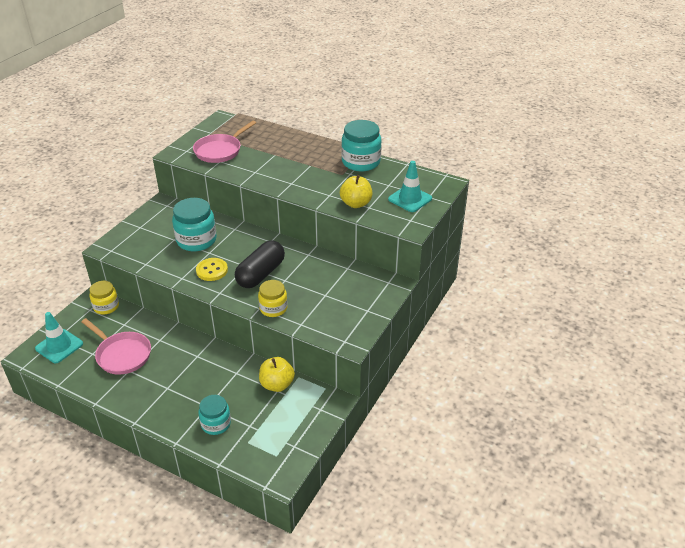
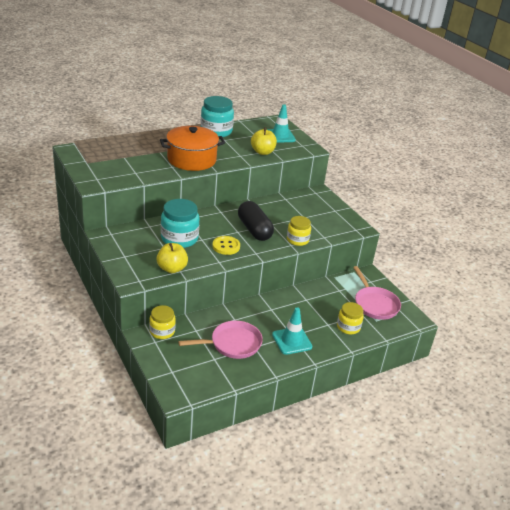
camera: 60 degrees left, 5 degrees down
turquoise traffic cone [35,312,83,363] -> turquoise traffic cone moved to [272,307,312,355]
pink pan [193,120,256,163] -> pink pan moved to [353,266,401,320]
turquoise jar [199,395,231,435] -> yellow jar [337,302,364,334]
yellow apple [259,357,295,392] -> yellow apple moved to [157,243,188,273]
none -> orange pot [160,126,225,171]

